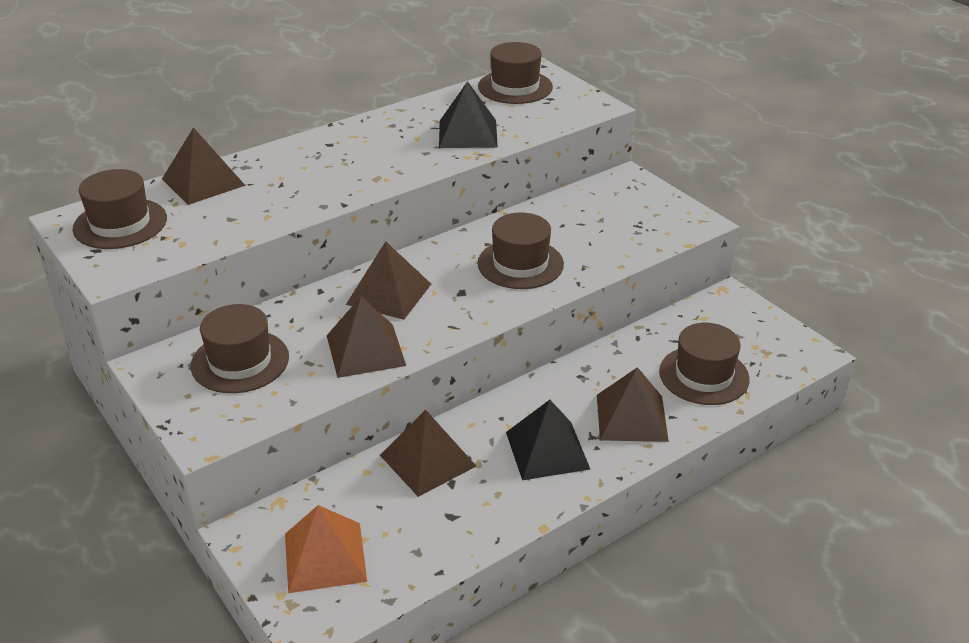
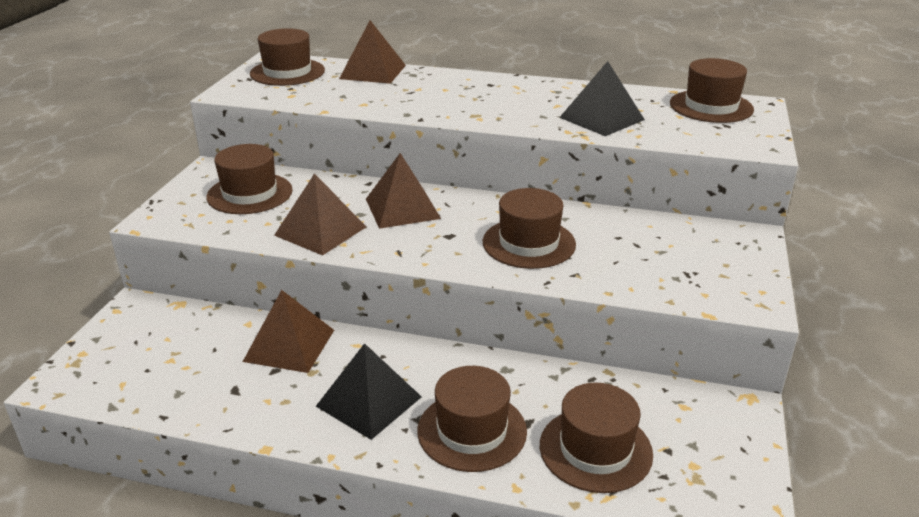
camera: 50 degrees right, 5 degrees down
orange pyramid [285,505,367,593] -> none
brown pyramid [597,367,669,442] -> brown hat [417,366,527,472]

